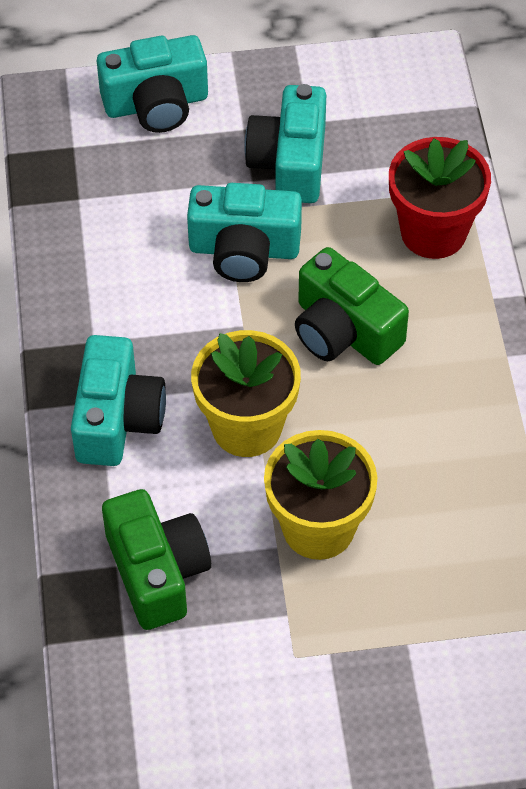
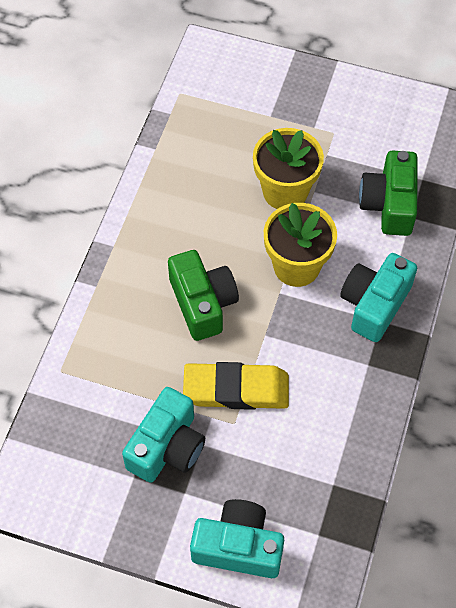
camera: 155 degrees left, 5 degrees up
turquoise camera [187,183,302,282] -> yellow eraser [183,362,289,410]
red flower pot [389,137,491,259] -> none

